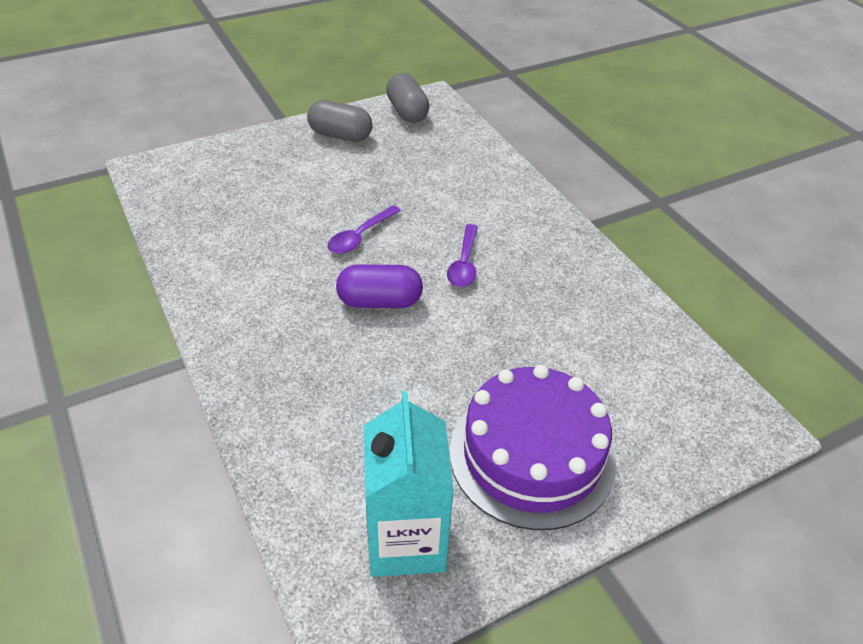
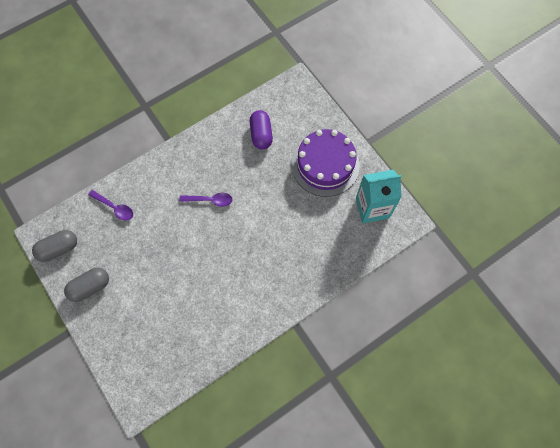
camera: 95 degrees left, 25 degrees up
grey capsule [307,100,373,142] -> grey capsule turned 45 degrees clockwise [64,268,109,302]
purple spoon [328,205,401,254] -> purple spoon moved to [88,190,133,221]
purple capsule [336,264,423,308] -> purple capsule moved to [250,110,273,149]

